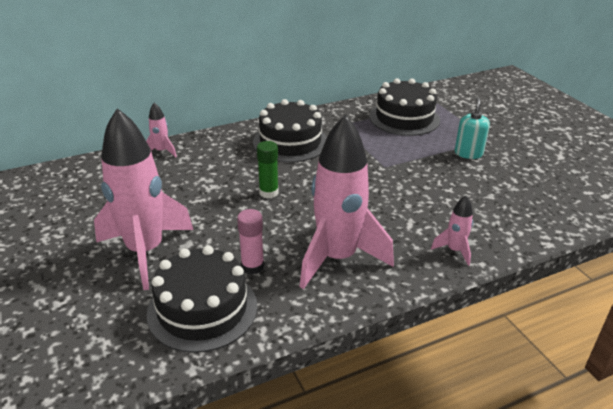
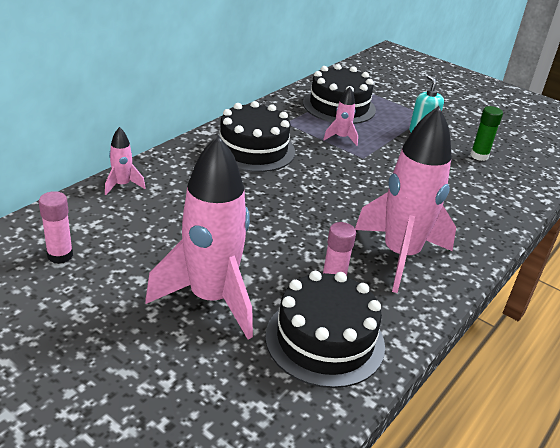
camera: 30 degrees left, 0 degrees up
green glue stick [257,141,279,198] -> green glue stick moved to [470,106,503,161]
pink rocket [431,196,473,266] -> pink rocket moved to [323,87,358,146]
none -> pink glue stick [39,191,73,264]

